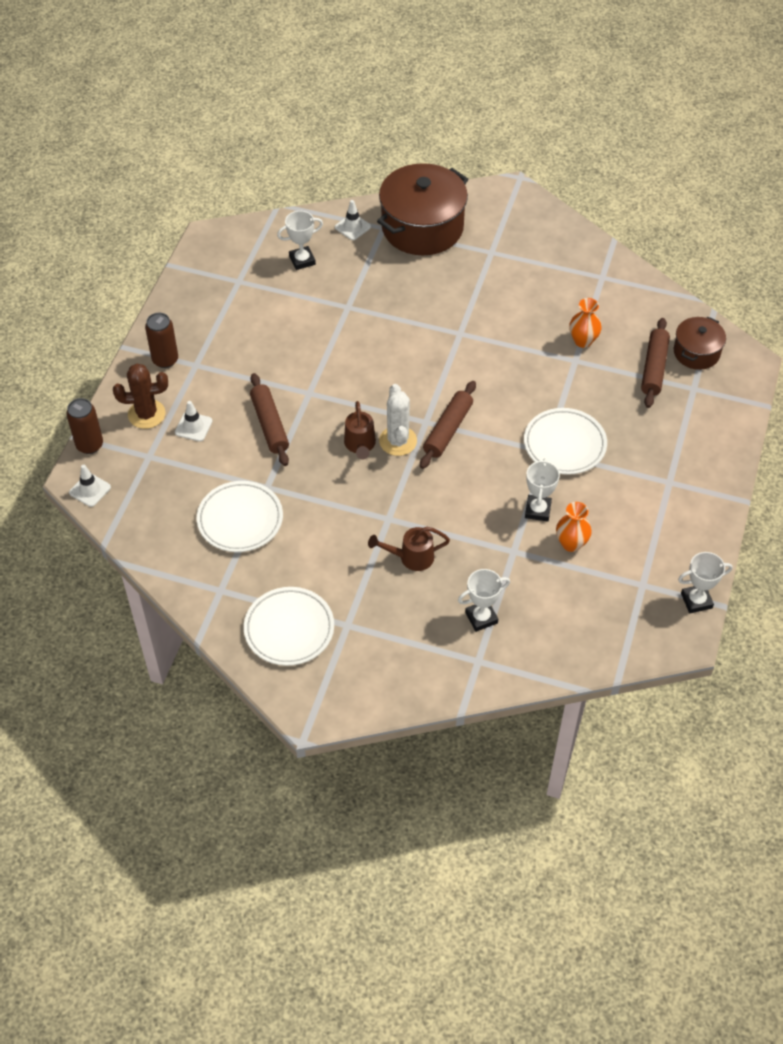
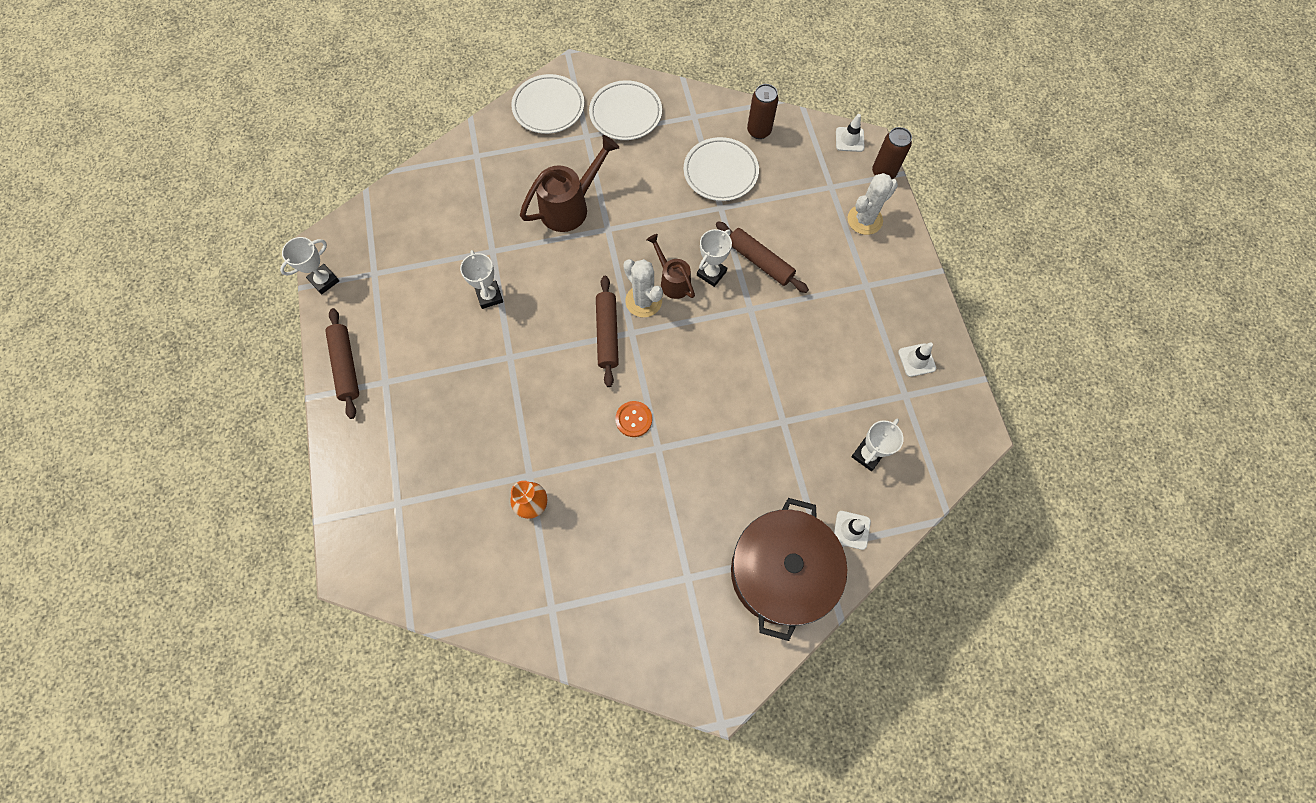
camera: 150 degrees right, 15 degrees up
brown cactus [113,364,168,429] -> white cactus [848,173,898,235]
brown can [145,313,178,368] -> brown can moved to [747,84,779,139]
white traffic cone [175,401,213,442] -> white traffic cone moved to [898,342,936,377]
brown watering can [368,527,450,571] -> brown watering can [520,135,619,232], size x1.62
white trophy [458,569,510,632] -> white trophy moved to [697,229,732,287]
white plate [524,408,607,475] -> white plate moved to [511,74,584,134]
orange vase [556,502,592,552] -> none
brown rolling pin [641,318,670,408] -> brown rolling pin moved to [325,308,359,419]
brown pot [674,317,726,370] -> none
none -> orange button [615,401,652,437]

